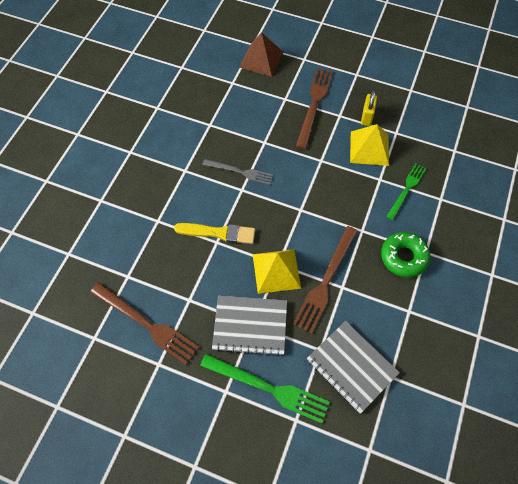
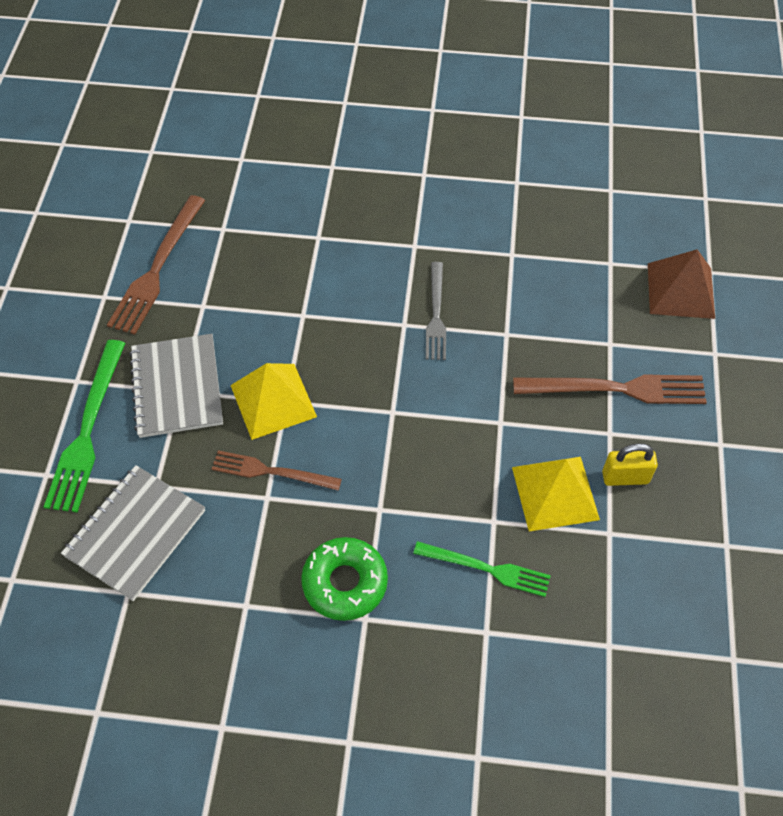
camera: 75 degrees right, 5 degrees down
yellow brush [174,223,255,244] -> none
brown fork [293,226,358,334] -> brown fork [212,450,342,491], size x0.65

